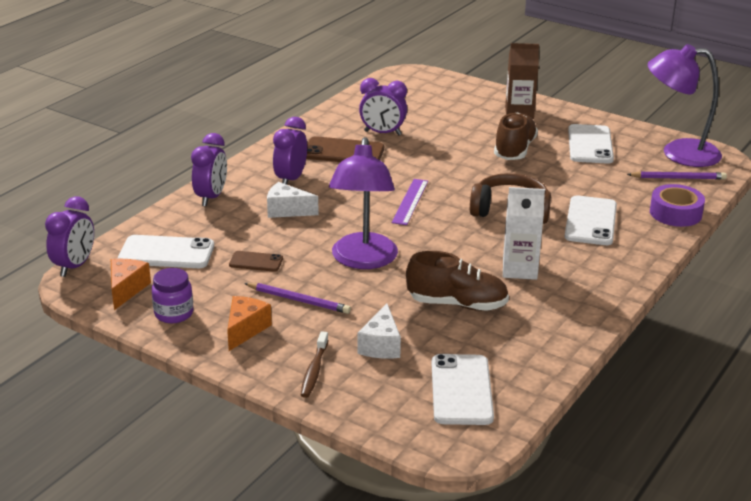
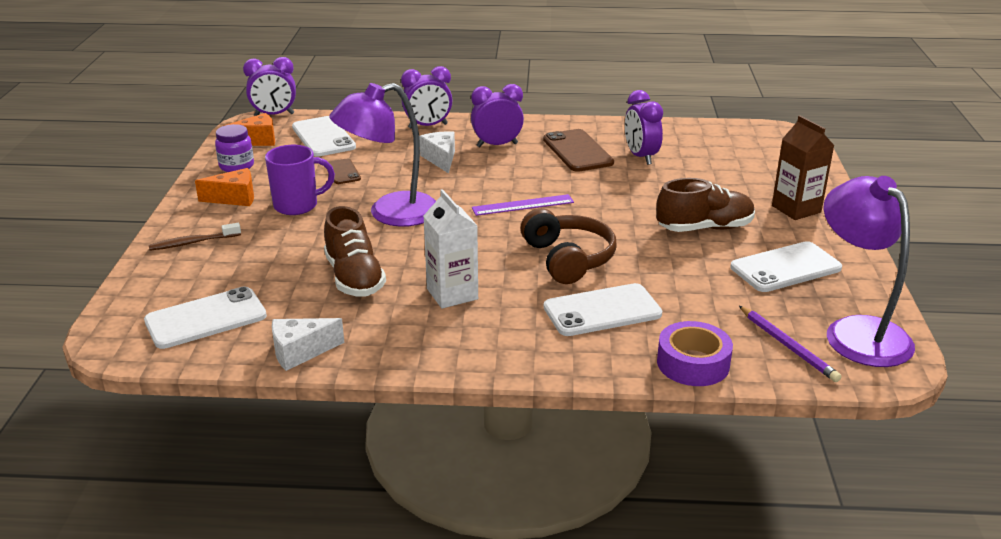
camera: 60 degrees right, 0 degrees up
purple pencil [244,283,351,314] -> purple mug [265,145,335,215]
white cheese [358,303,401,359] -> white cheese moved to [272,318,344,371]

